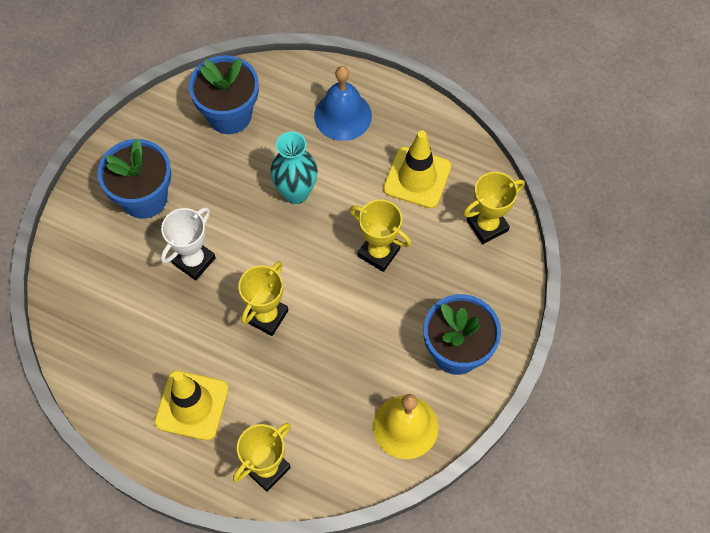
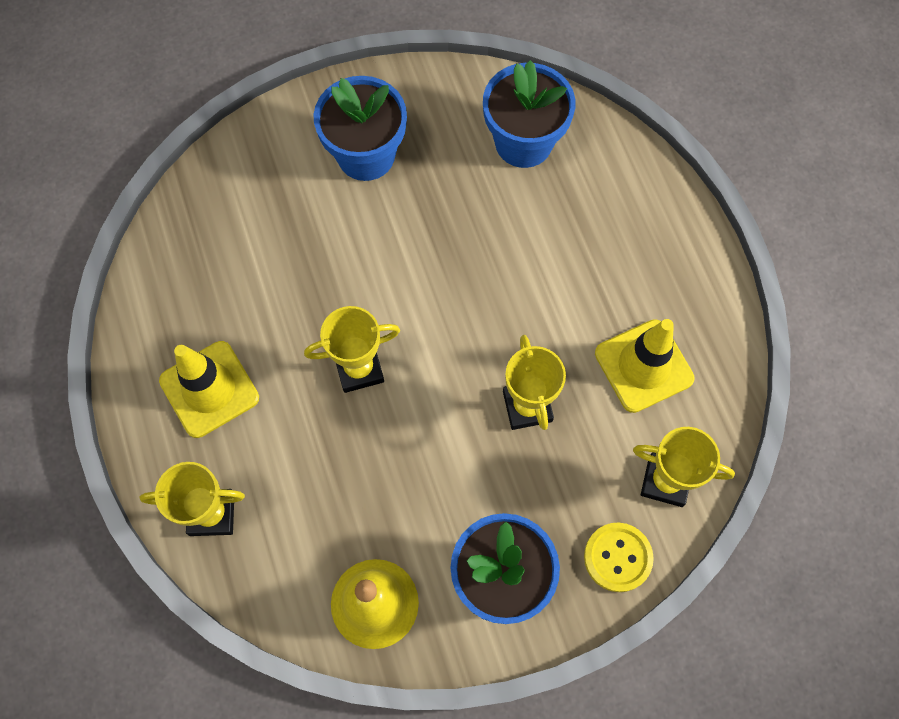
camera: 45 degrees right, 5 degrees up
white trophy [161,207,216,280] -> none
turquoise vase [270,131,318,204] -> none
blue bell [314,66,372,141] -> none
none -> yellow button [584,522,654,592]

